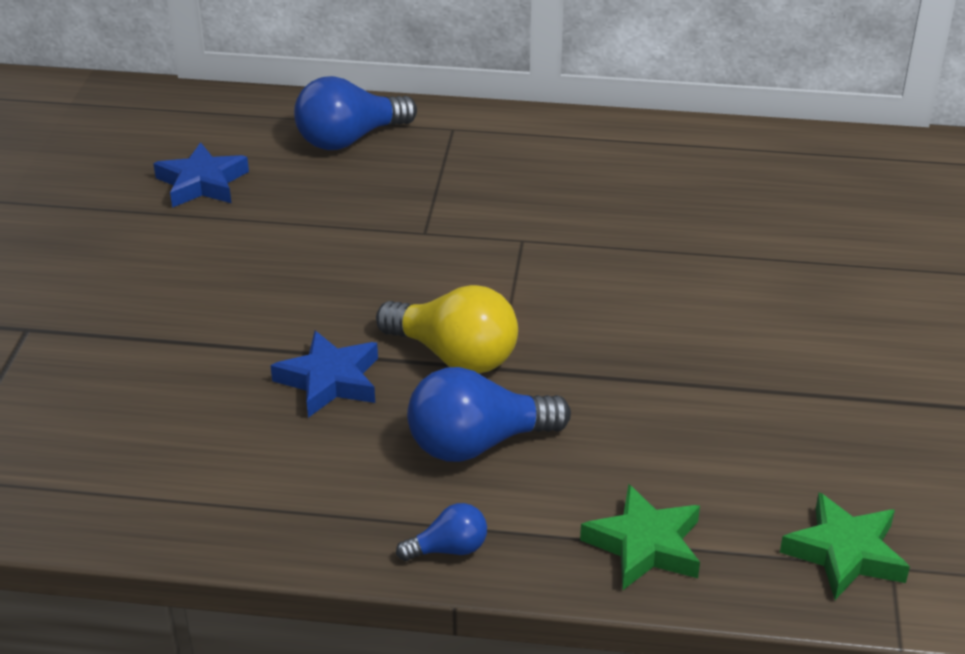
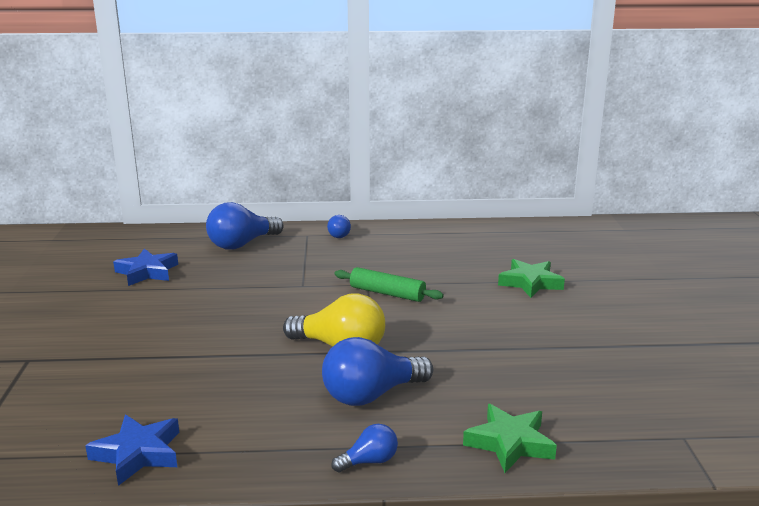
camera: 10 degrees left, 15 degrees down
blue star [271,331,378,418] -> blue star moved to [85,415,179,486]
green star [780,492,910,600] -> green star moved to [498,259,565,298]
none -> blue light bulb [327,215,351,238]
none -> green rolling pin [334,267,444,302]

